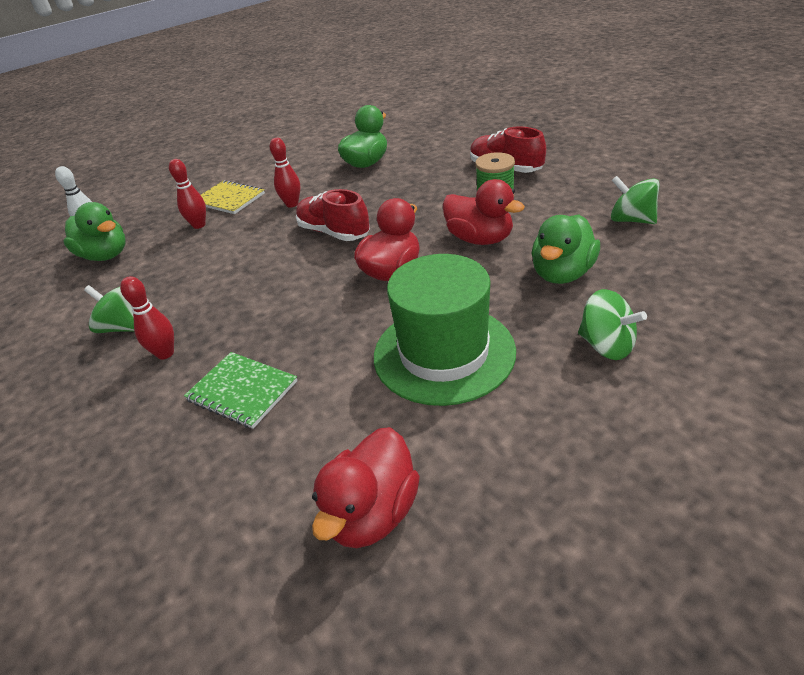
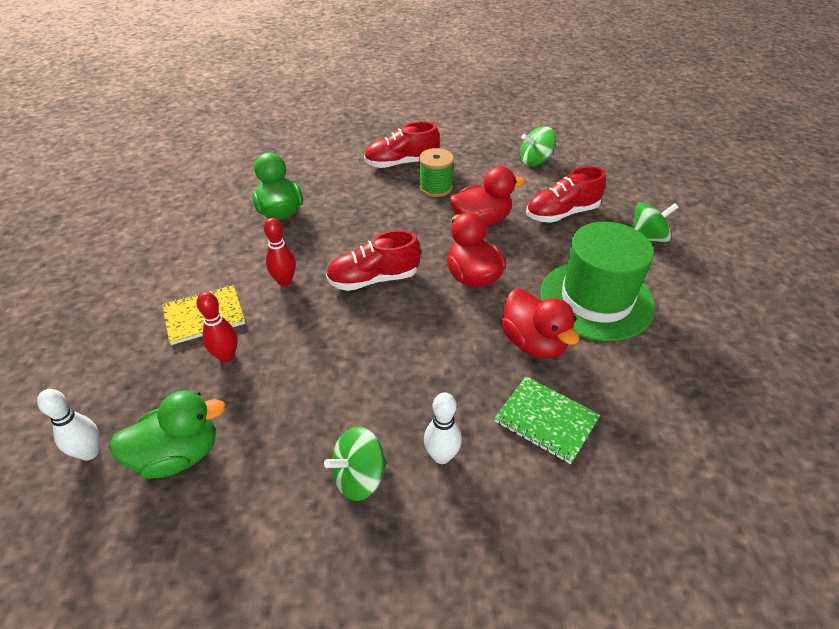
camera: 60 degrees left, 5 degrees up
red bowling pin [120,276,174,359] -> white bowling pin [424,392,462,464]
green notebook [184,352,297,429] -> green notebook turned 60 degrees clockwise [494,376,600,464]
red duck [312,427,420,548] -> red duck moved to [501,289,580,359]
green duck [532,215,600,284] -> red shoe [526,166,606,223]

